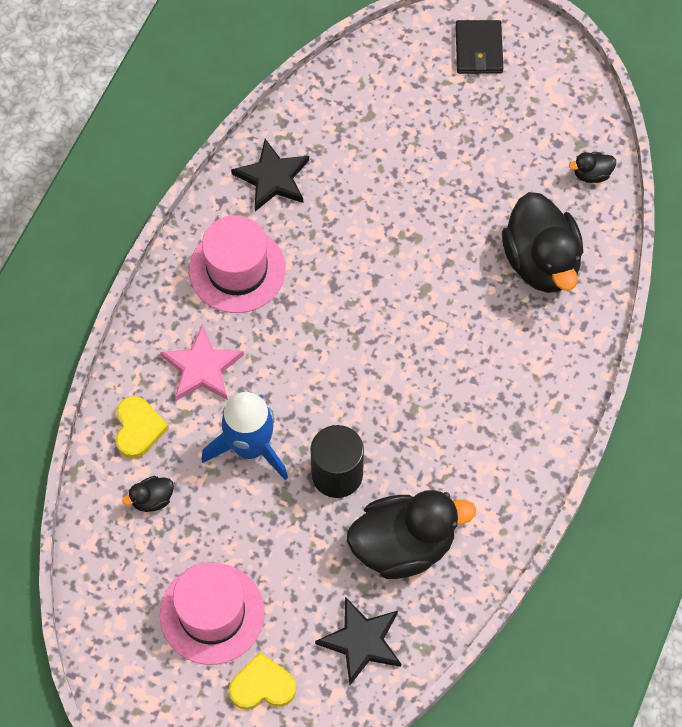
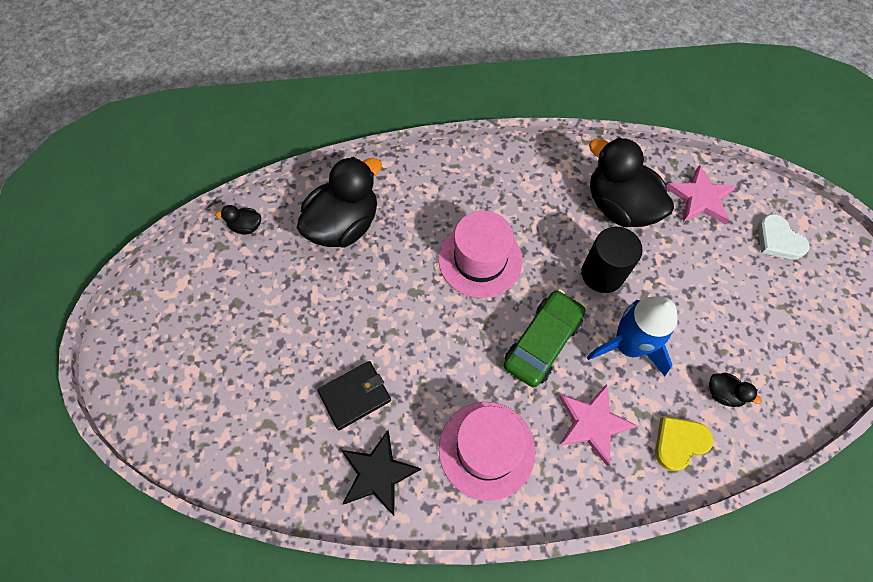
camera: 120 degrees left, 0 degrees up
pink hat [160,562,265,665] -> pink hat moved to [438,210,522,298]
yellow heart [229,652,296,710] -> white heart [758,214,810,260]
black star [315,597,401,685] -> pink star [667,165,737,224]
black wallet [455,20,503,74] -> black wallet moved to [317,361,391,430]
black duck [569,152,616,183] -> black duck turned 135 degrees clockwise [215,205,261,235]
none -> green car [504,289,586,387]

